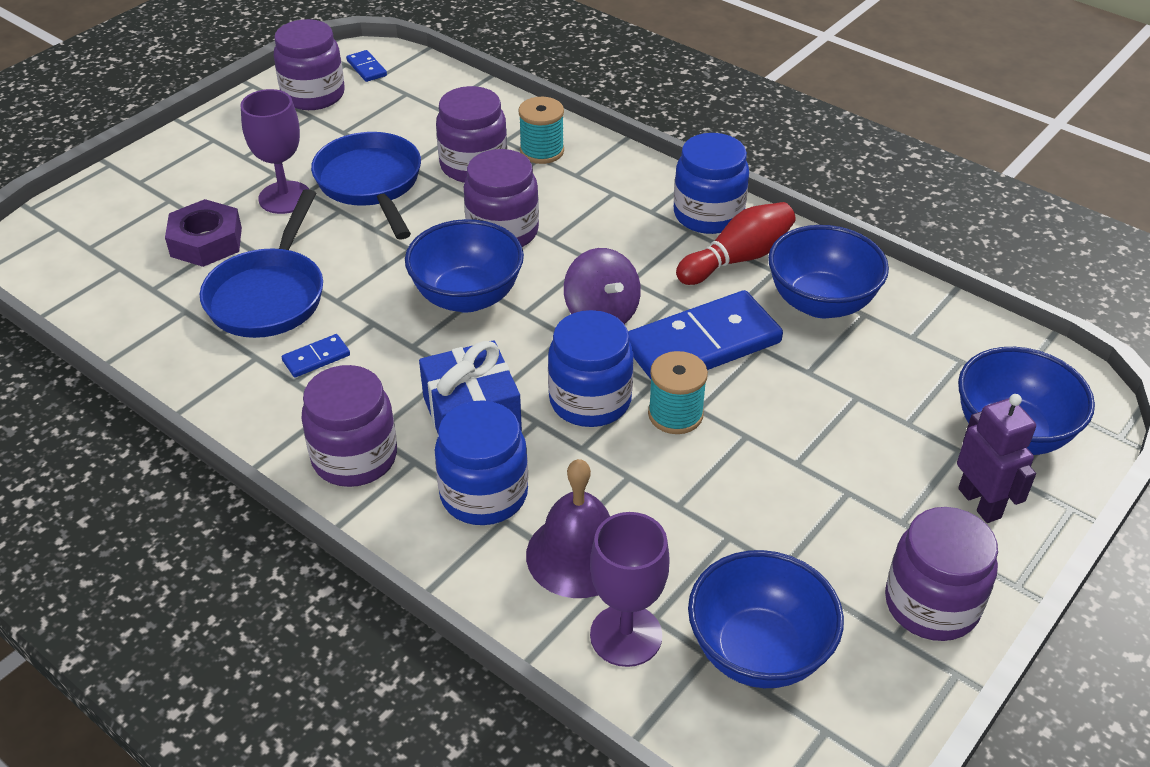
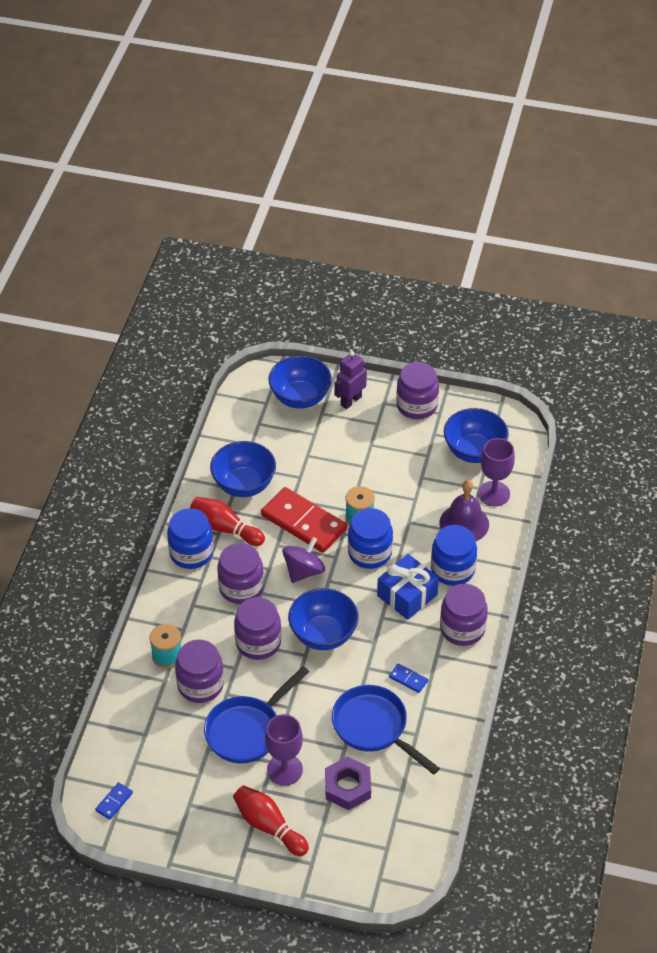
camera: 115 degrees left, 5 degrees up
blue pan [200,189,323,338] -> blue pan turned 120 degrees counterclockwise [332,685,440,775]
purple jar [273,19,345,110] -> purple jar moved to [217,543,264,604]
blue domino [628,290,783,379] -> red domino [261,487,347,553]
none -> red bowling pin [233,785,309,856]

